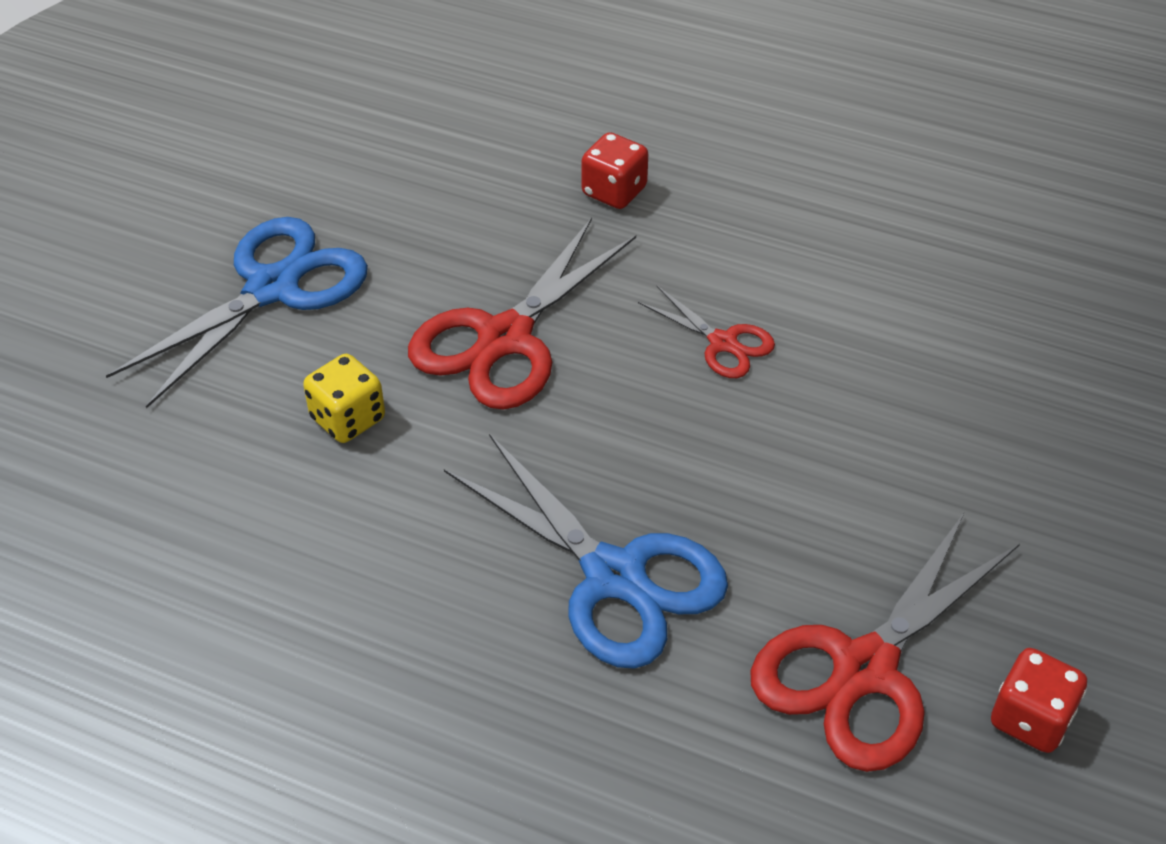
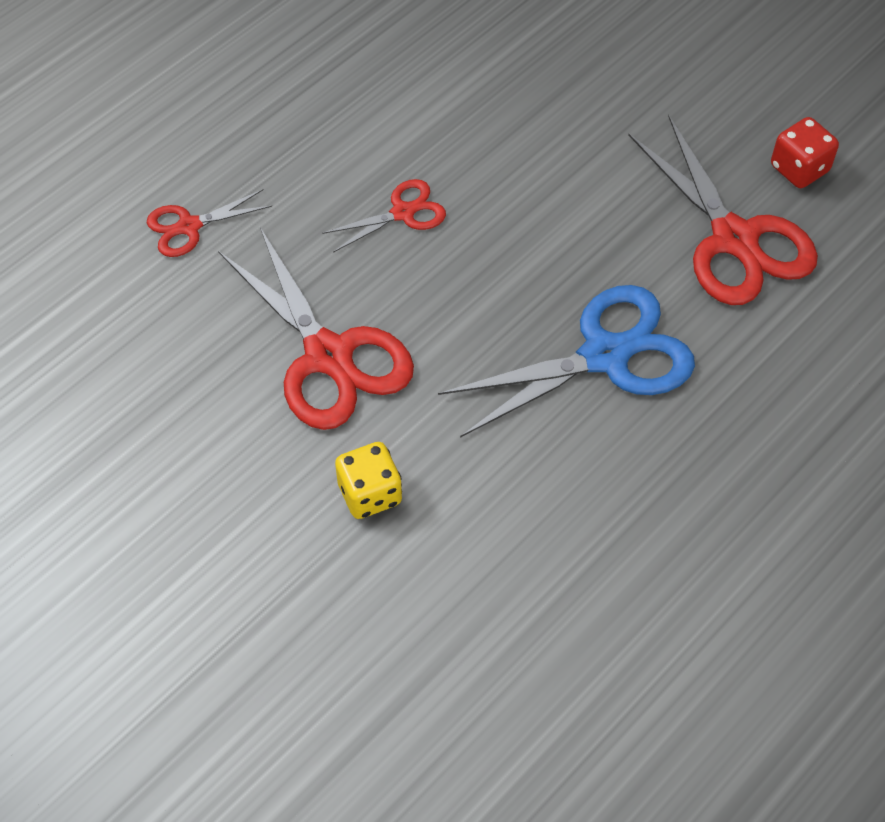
camera: 70 degrees left, 10 degrees up
blue scissors [106,217,368,409] -> none
red dice [582,132,648,209] -> red scissors [147,189,272,257]

